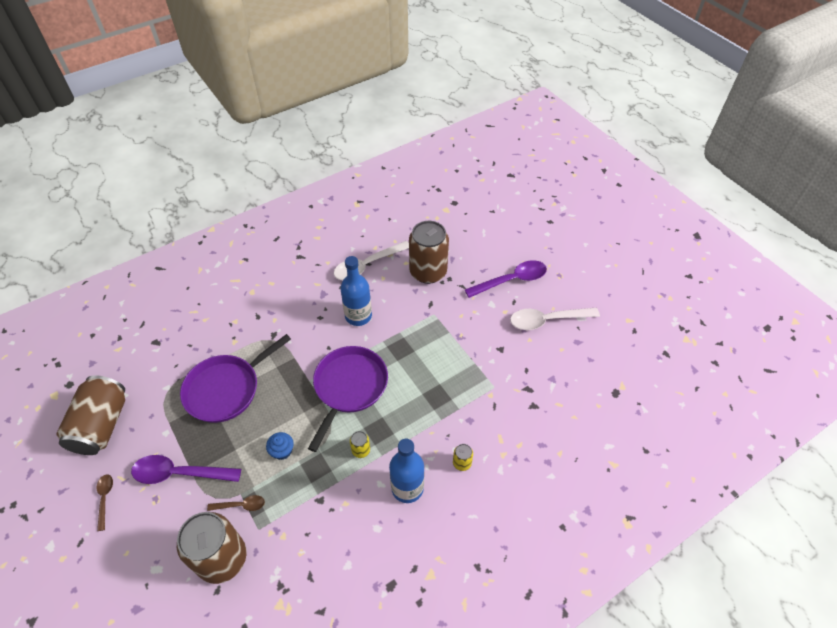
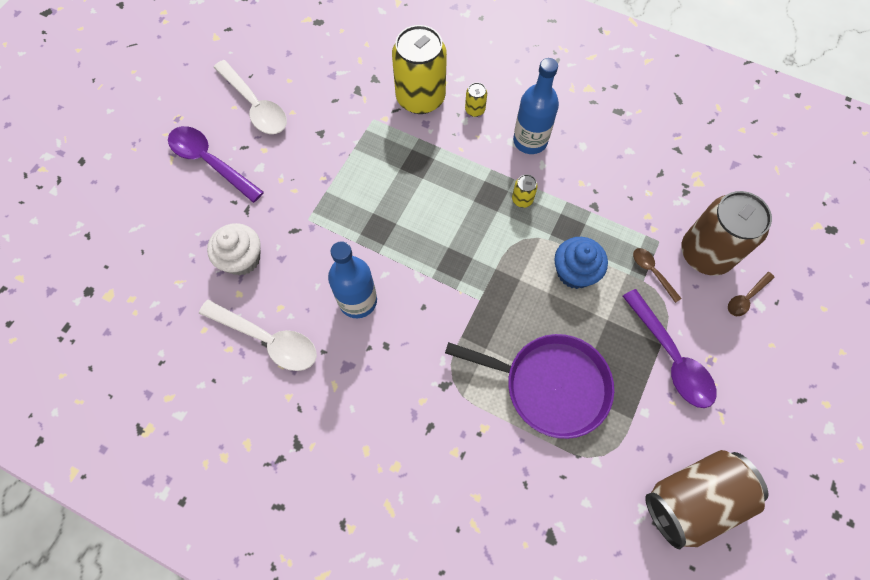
camera: 120 degrees left, 15 degrees up
brown spoon [97,475,113,531] -> brown spoon moved to [728,272,775,316]
blue cupcake [266,432,294,460] -> blue cupcake [554,237,608,289], size x1.57
purple pan [308,346,388,452] -> none
brown can [409,221,449,284] -> white cupcake [207,223,261,275]
none -> yellow can [392,25,447,114]

